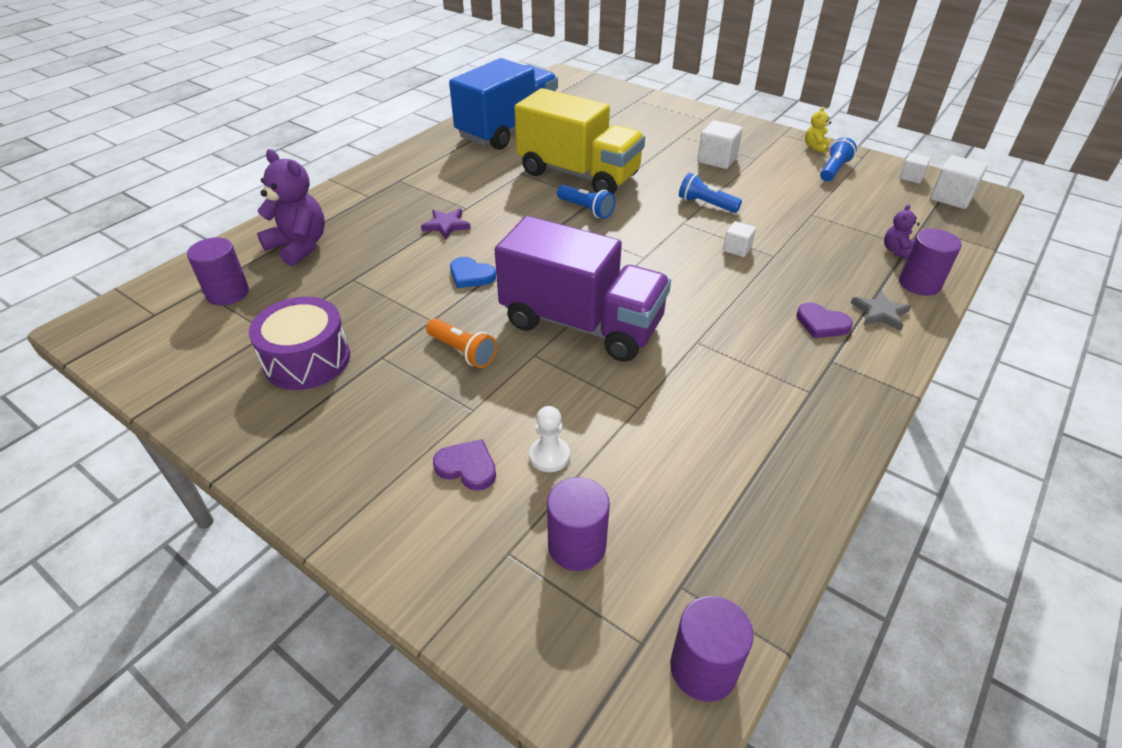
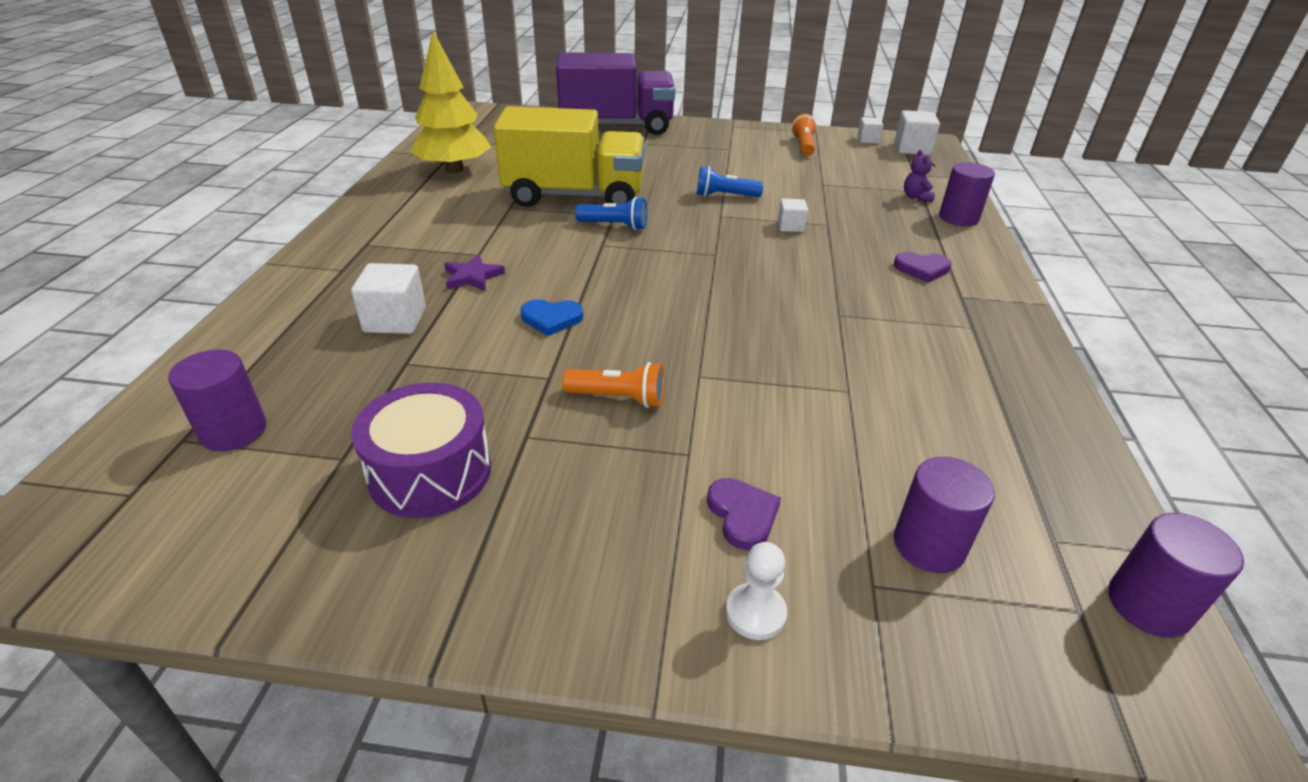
camera: 30 degrees left, 5 degrees down
purple teddy bear [257,149,325,266] -> none
purple heart [433,439,496,491] -> purple heart turned 75 degrees clockwise [707,478,781,550]
blue truck [449,58,558,150] -> yellow tree [410,31,491,173]
purple truck [495,216,671,362] -> purple truck moved to [556,52,675,135]
white pawn [529,406,570,472] -> white pawn moved to [726,542,787,640]
white cube [697,120,743,169] -> white cube moved to [351,263,426,334]
yellow teddy bear [805,107,831,153] -> none
blue flashlight [820,137,857,182] -> orange flashlight [791,114,817,156]
grey star [851,290,911,331] -> none

